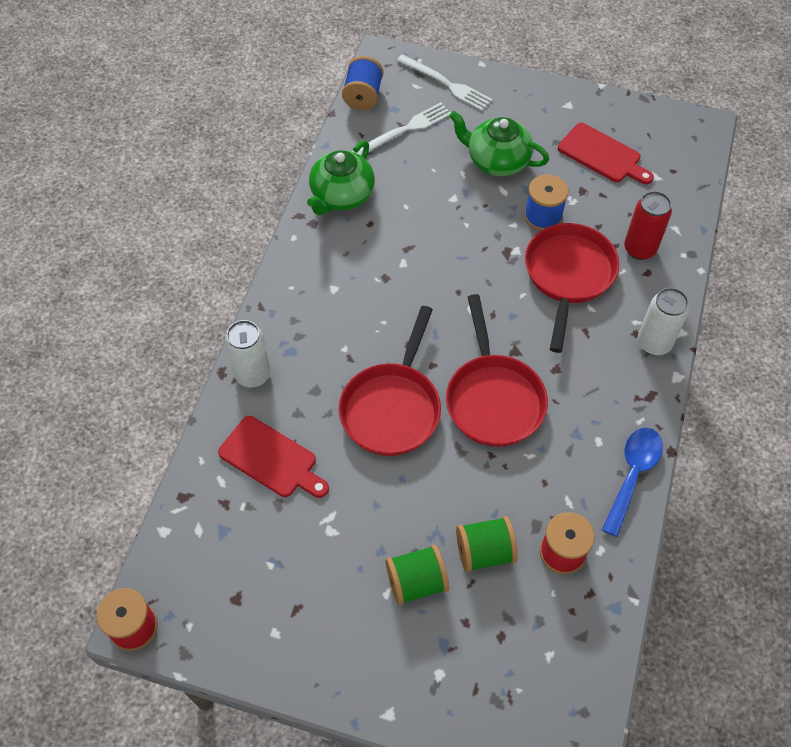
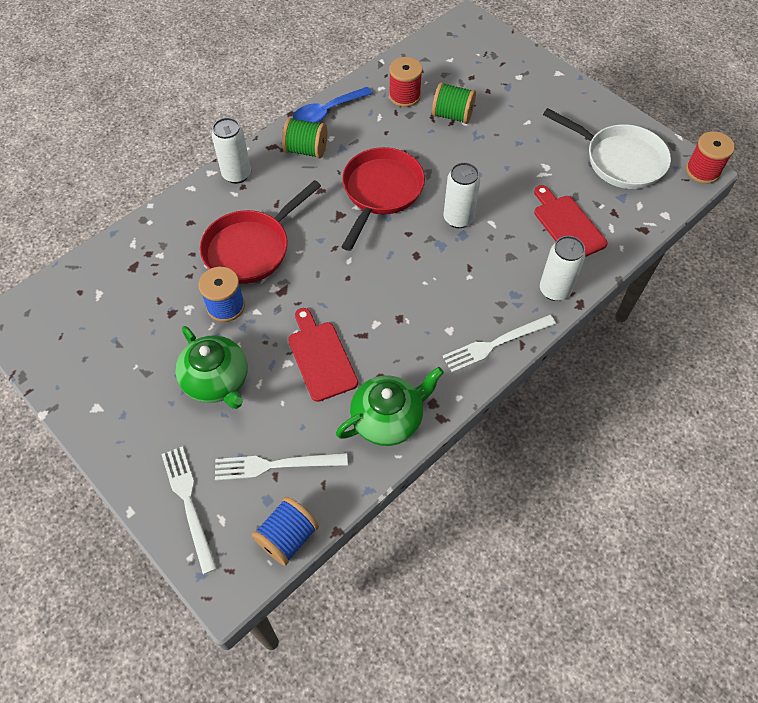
camera: 150 degrees left, 0 degrees up
red pan [339,306,441,456] -> white can [443,162,480,228]
green spool [386,545,449,605] -> green spool moved to [282,117,327,158]
red cutting board [558,123,654,184] -> red cutting board moved to [288,308,358,402]
red can [624,191,672,260] -> none
none -> white fork [443,315,556,373]
none -> white pan [543,108,671,189]

